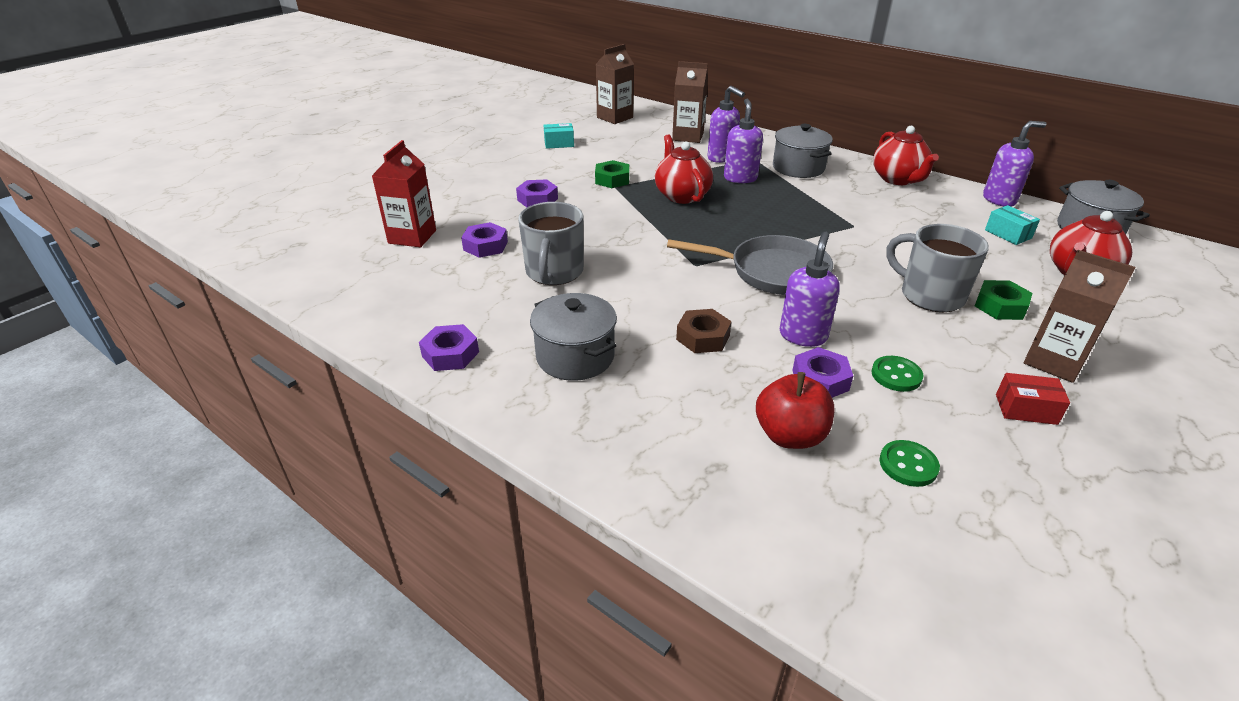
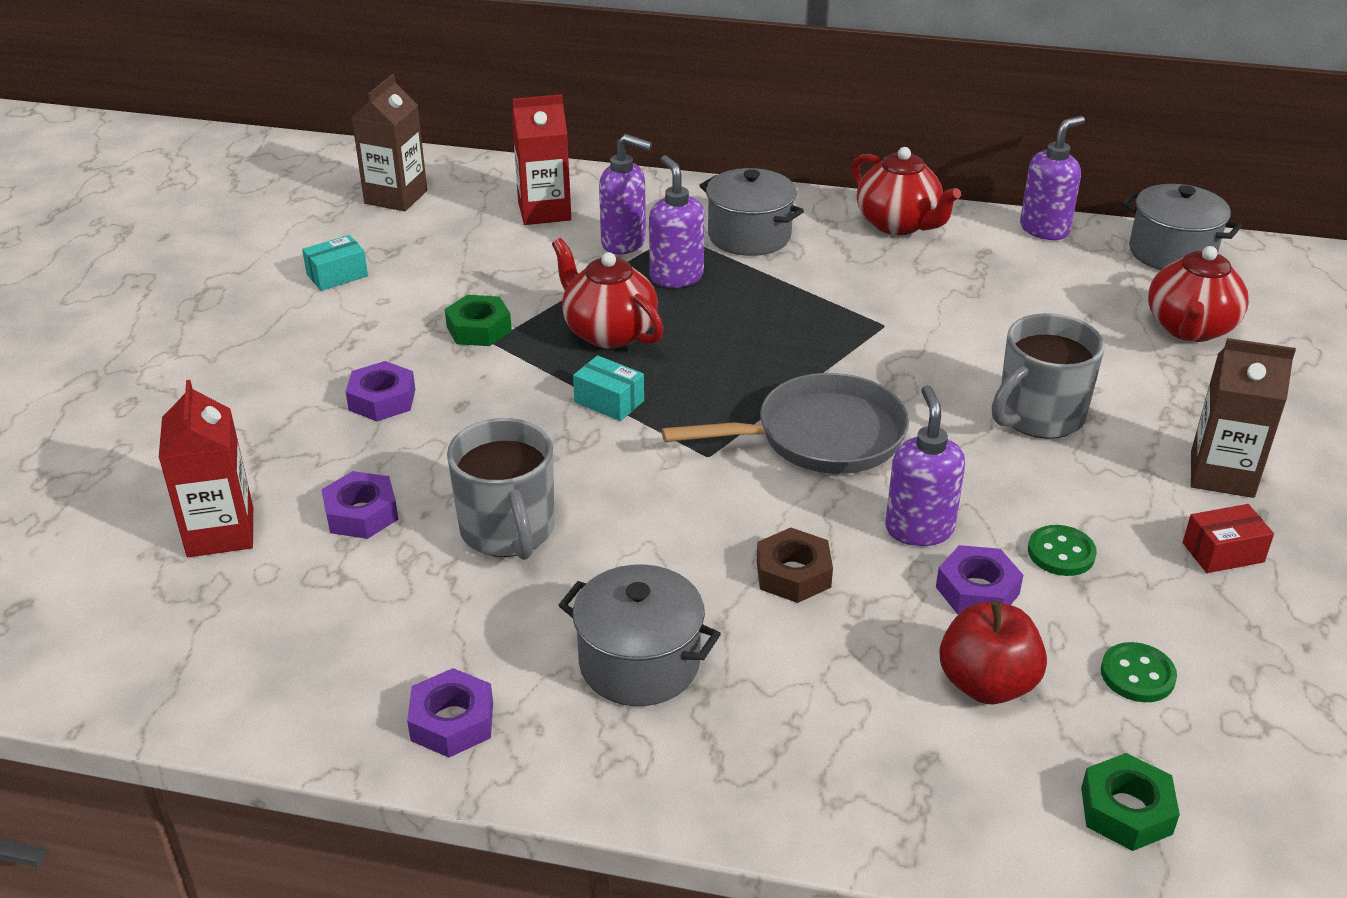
camera: 25 degrees left, 0 degrees up
brown carton [672,61,708,143] -> red carton [512,94,571,225]
grey mug [886,224,989,312] -> grey mug turned 60 degrees counterclockwise [992,313,1105,439]
green nut [975,280,1032,320] -> green nut moved to [1081,753,1180,851]
turquoise box [985,205,1040,245] -> turquoise box moved to [573,355,644,421]

